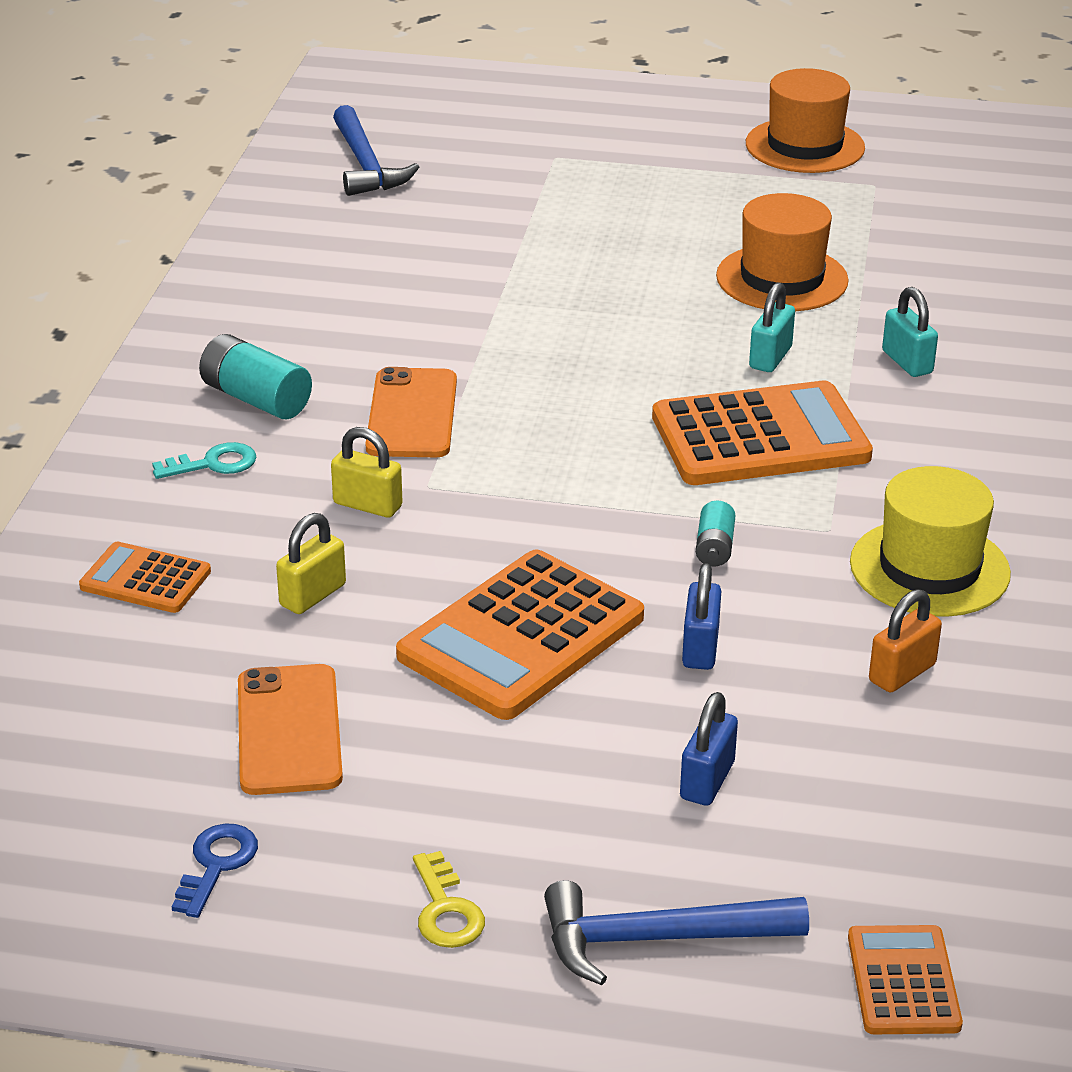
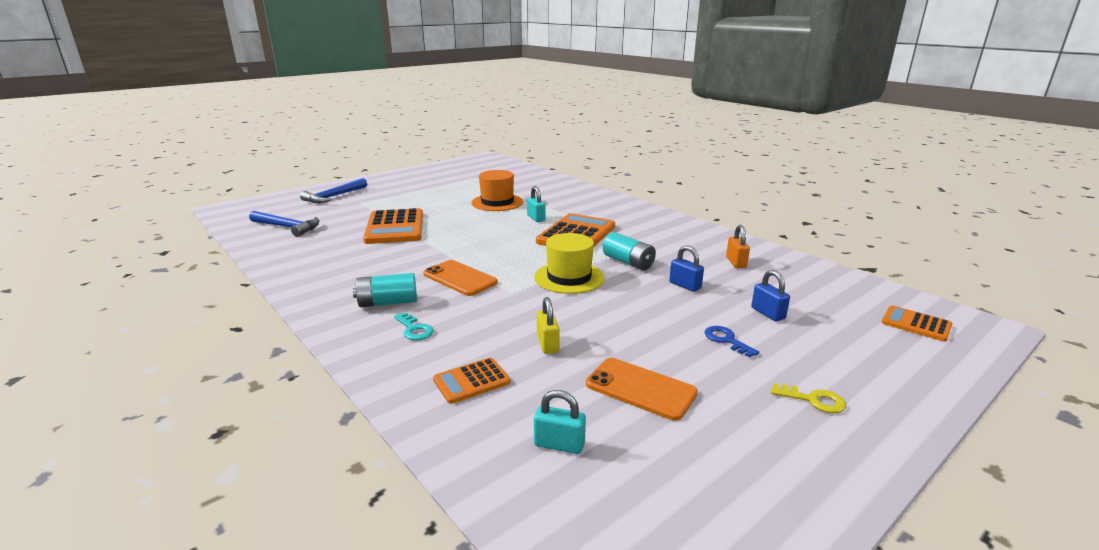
camera: 50 degrees left, 10 degrees down
turquoise key [152,442,257,479] -> turquoise key turned 120 degrees clockwise [394,312,434,340]
blue key [172,824,258,918] -> blue key moved to [704,326,759,358]
yellow padlock [331,427,403,518] -> none
orange calculator [396,550,644,720] -> orange calculator moved to [363,208,423,244]
blue hammer [544,880,809,985] -> blue hammer moved to [300,178,367,203]
turquoise battery [696,501,735,567] -> turquoise battery [603,232,656,270], size x1.72
orange hat [746,68,865,173] -> none
yellow hat [850,466,1011,617] -> yellow hat moved to [534,233,605,294]
turquoise padlock [882,287,938,377] -> turquoise padlock moved to [534,390,586,454]

